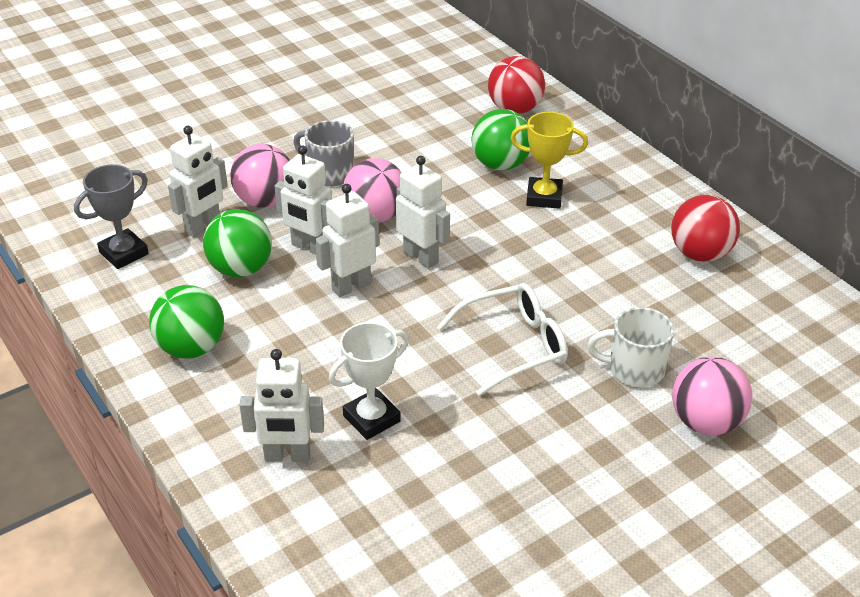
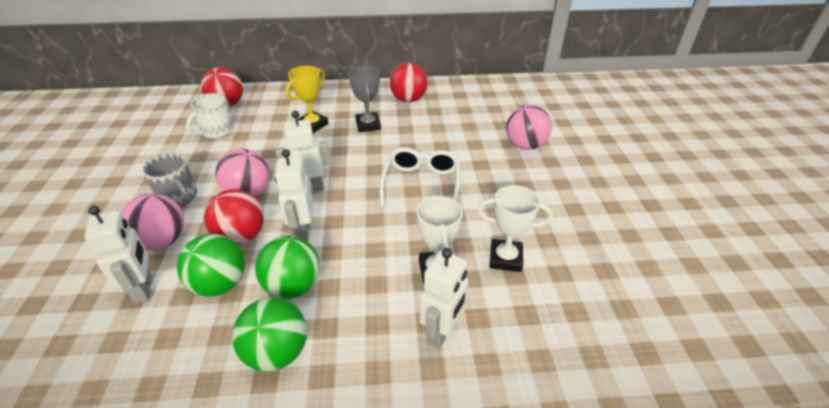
camera: 60 degrees left, 0 degrees up
grey trophy [74,164,149,269] -> grey trophy moved to [349,66,381,132]
white robot [275,145,332,254] -> red ball [204,189,264,245]
grey mug [293,120,354,186] -> grey mug turned 105 degrees counterclockwise [142,153,197,206]
green ball [471,109,530,171] -> green ball moved to [255,236,320,299]
white mug [587,307,674,387] -> white mug moved to [186,93,234,138]
none -> white trophy [477,185,553,272]

